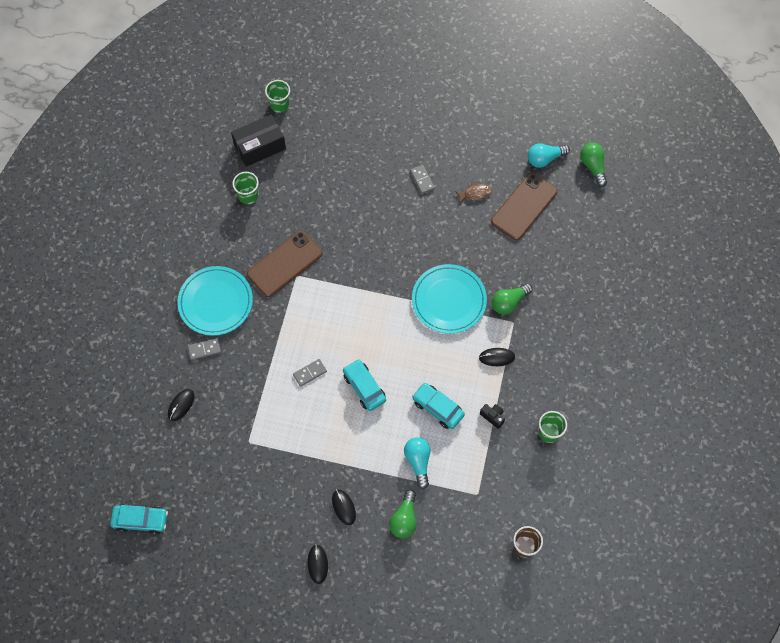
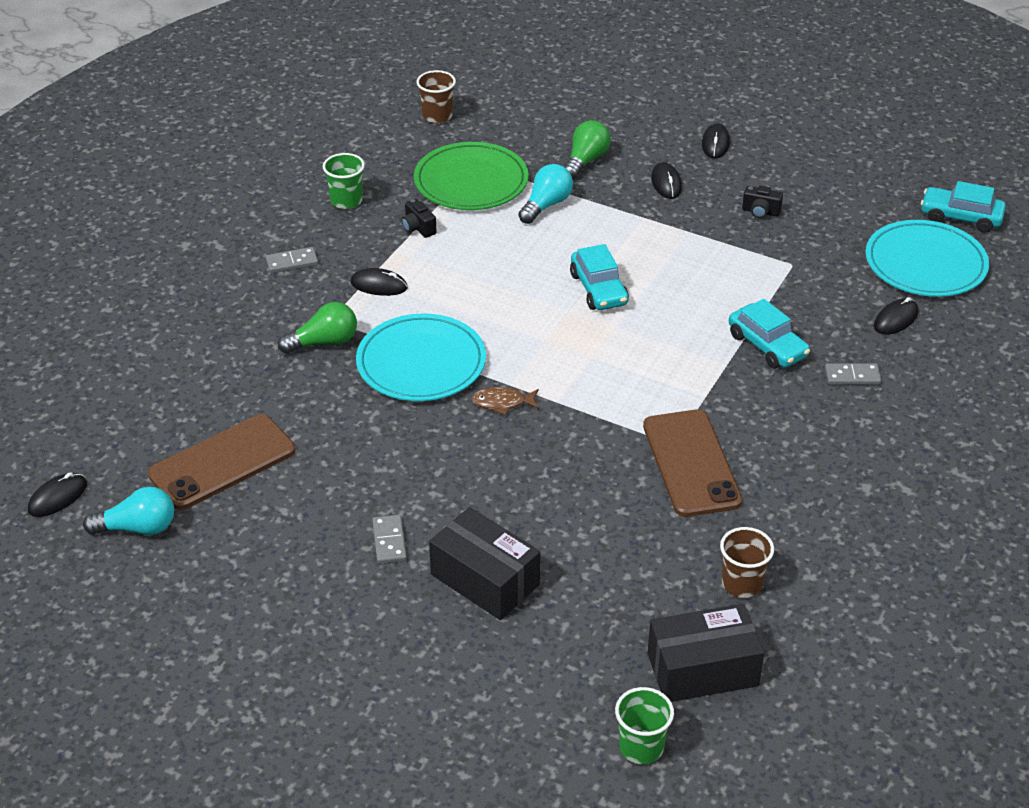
camera: 165 degrees left, 25 degrees down
turquoise plate [177,266,253,336] -> turquoise plate moved to [865,220,989,297]
green cup [232,172,259,204] -> brown cup [720,527,774,598]
brown phone [247,231,323,297] -> brown phone turned 75 degrees counterclockwise [643,410,742,517]
grey domino [293,359,327,387] -> grey domino moved to [266,247,318,273]
turquoise light bulb [404,437,430,489] -> turquoise light bulb turned 150 degrees counterclockwise [518,164,573,224]
turquoise car [412,383,465,429] -> turquoise car moved to [729,299,810,368]
brown fish [455,183,492,204] -> brown fish moved to [472,387,539,415]
green light bulb [580,143,607,187] -> black mouse [28,473,87,517]
none -> green plate [414,142,529,210]
none -> black box [429,507,540,620]
none -> black camera [742,186,783,218]

